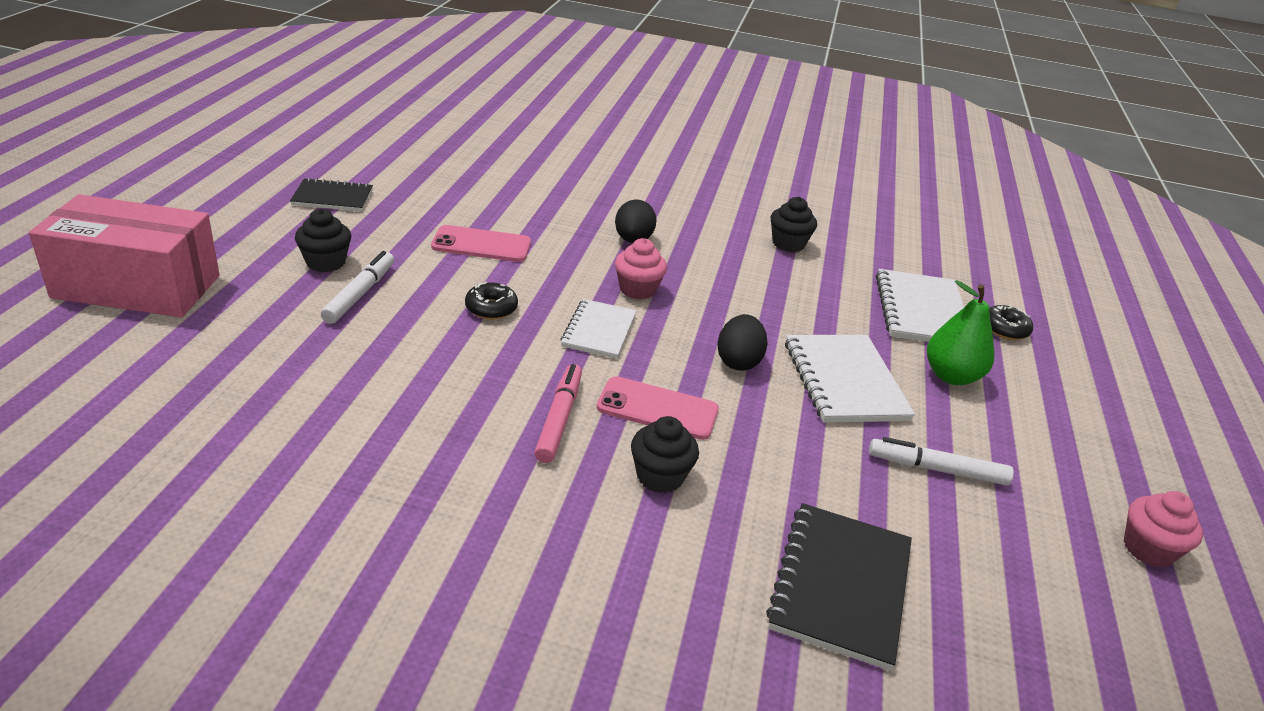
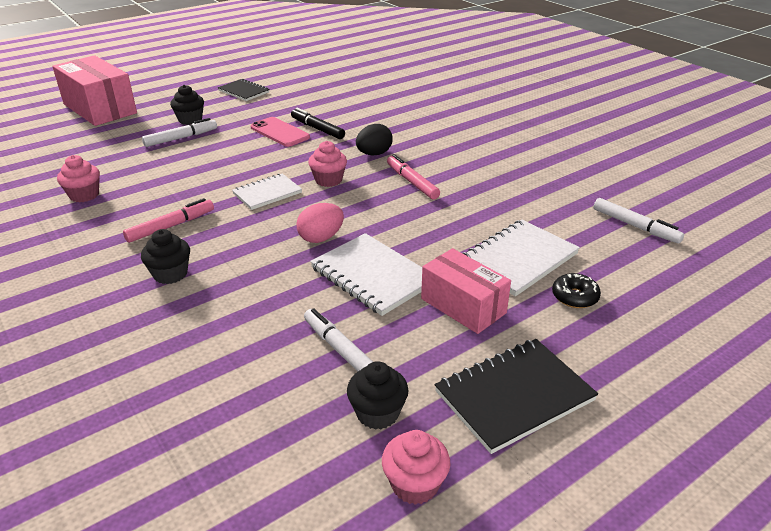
camera: 45 degrees right, 0 degrees up
black donut [465,281,518,320] -> none
pink phone [597,376,719,440] -> none
black egg [717,314,768,371] -> pink egg [296,203,344,243]
black notebook [766,503,912,671] -> black notebook moved to [435,339,598,454]
black cupcake [771,197,817,252] -> black cupcake moved to [347,361,408,430]
white notebook [785,335,915,423] -> white notebook turned 75 degrees counterclockwise [310,233,422,316]
green pear [927,280,995,385] -> pink box [421,248,511,334]
none -> pink cupcake [57,155,100,203]
none -> black marker [291,108,345,139]
none -> pink marker [387,154,440,200]
none -> white marker [593,198,684,244]

